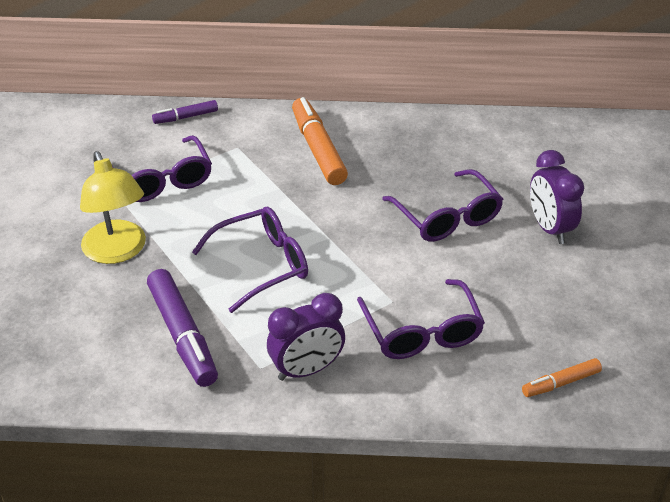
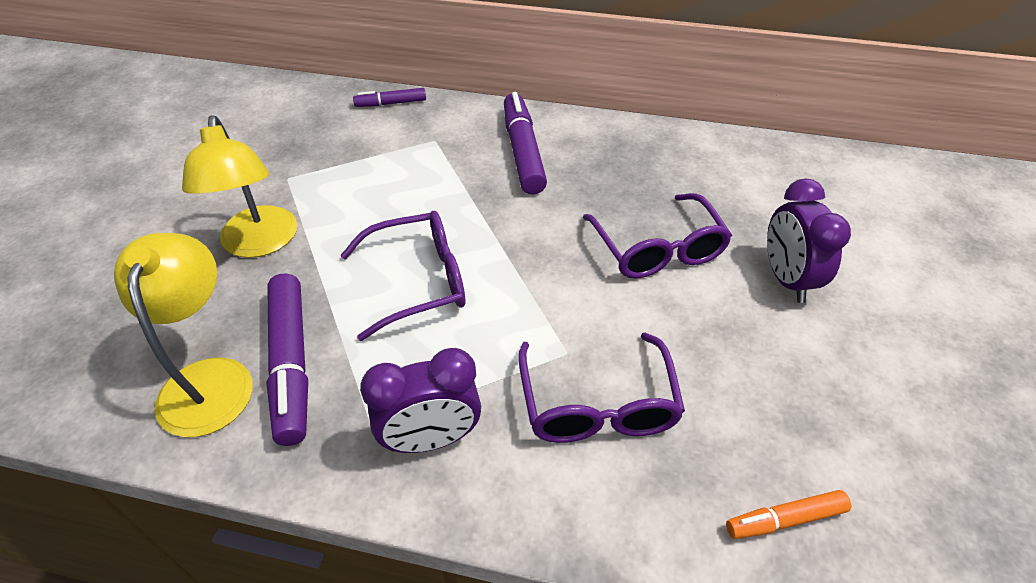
camera: 10 degrees right, 5 degrees up
purple glasses [112,135,212,202] -> none
orange marker [292,97,348,185] -> purple marker [504,92,547,195]
none -> yellow lamp [114,233,253,437]

